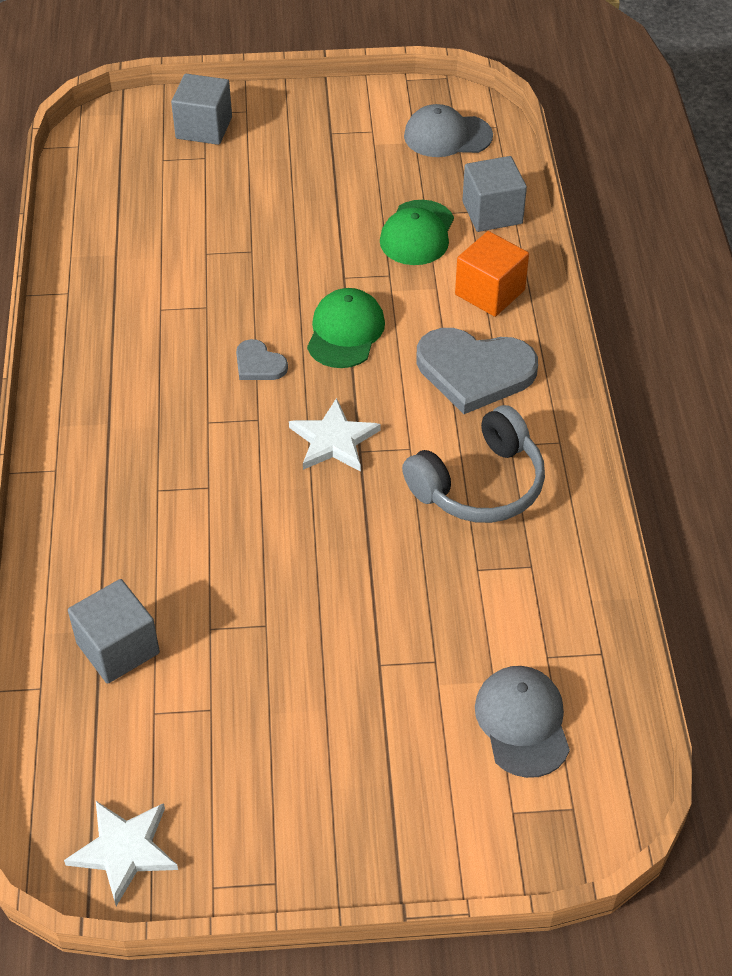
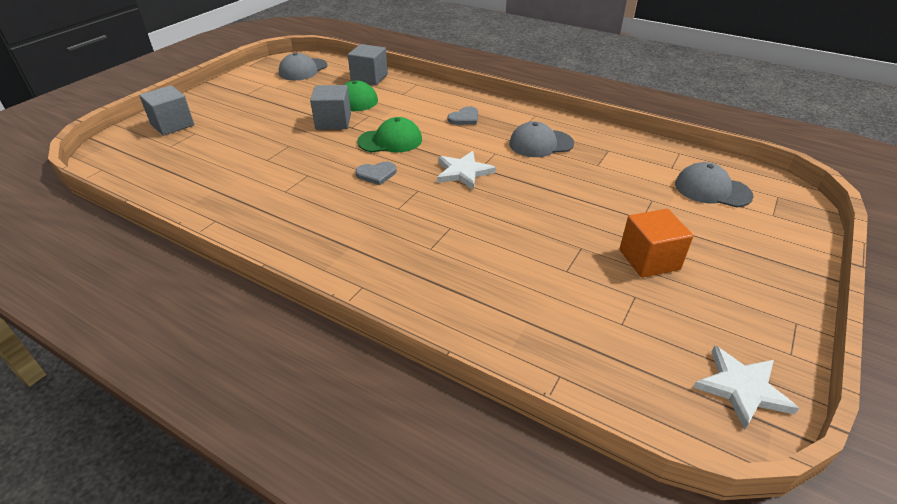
camera: 55 degrees left, 10 degrees down
grey cube [68,579,160,684] -> grey cube moved to [310,85,351,130]
green cap [307,288,385,368] -> green cap turned 120 degrees clockwise [357,117,422,152]
grey headphones [402,405,545,523] -> grey cap [509,121,574,157]
grey heart [417,328,538,414] -> grey heart [448,106,478,125], size x0.48
orange cube [455,231,529,317] -> orange cube moved to [619,209,694,278]

